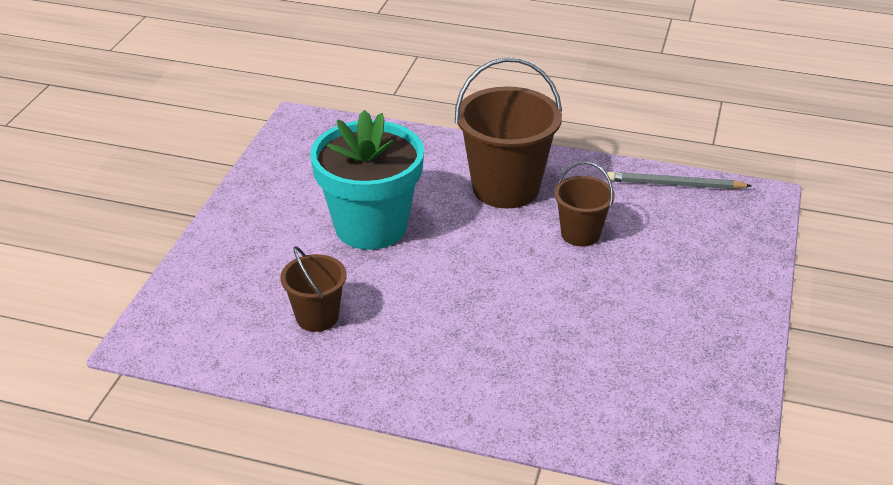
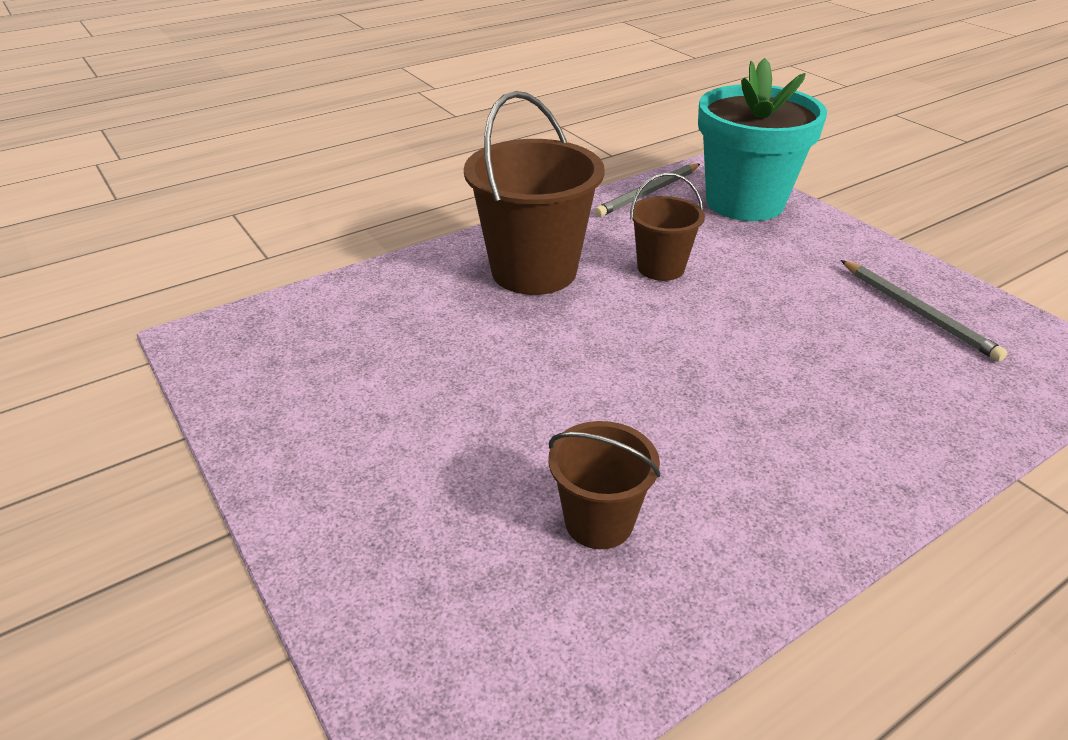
camera: 50 degrees left, 0 degrees up
turquoise flower pot [310,110,424,250] -> turquoise flower pot moved to [698,58,827,221]
none -> grey pencil [841,260,1008,362]

